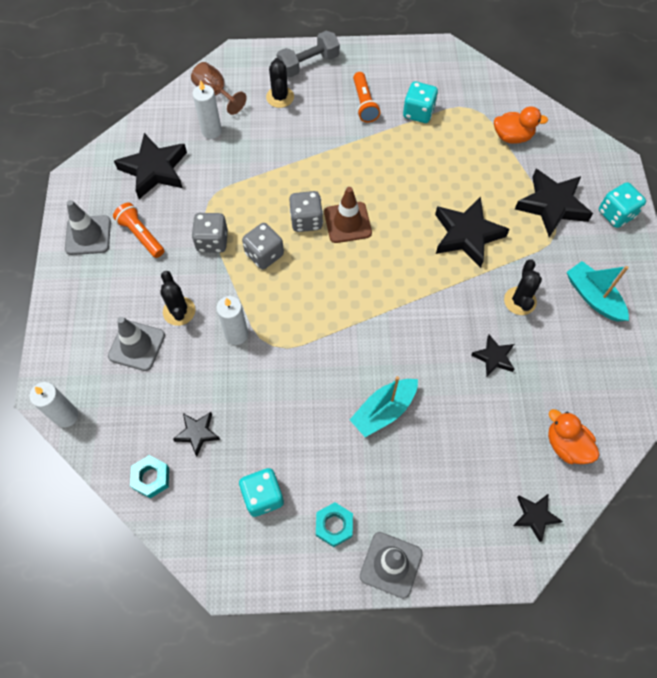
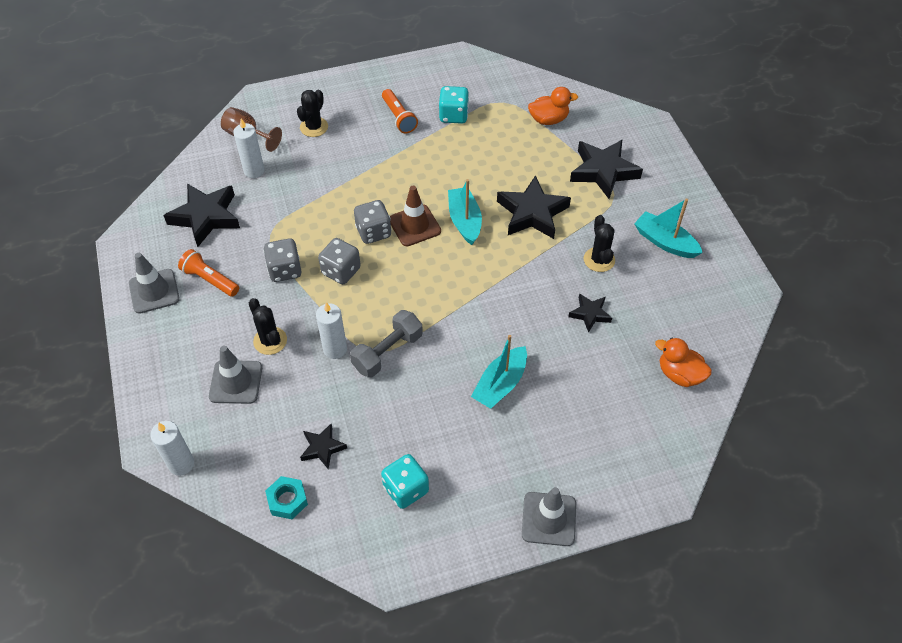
camera: 15 degrees left, 10 degrees down
black cactus [266,58,294,108] -> black cactus turned 45 degrees clockwise [297,90,328,137]
grey dumbbell [276,31,340,77] -> grey dumbbell moved to [350,310,423,378]
turquoise nut [316,502,353,547] -> none
black star [513,494,563,542] -> none
turquoise dice [599,182,646,228] -> none
none -> turquoise boat [448,179,482,245]

